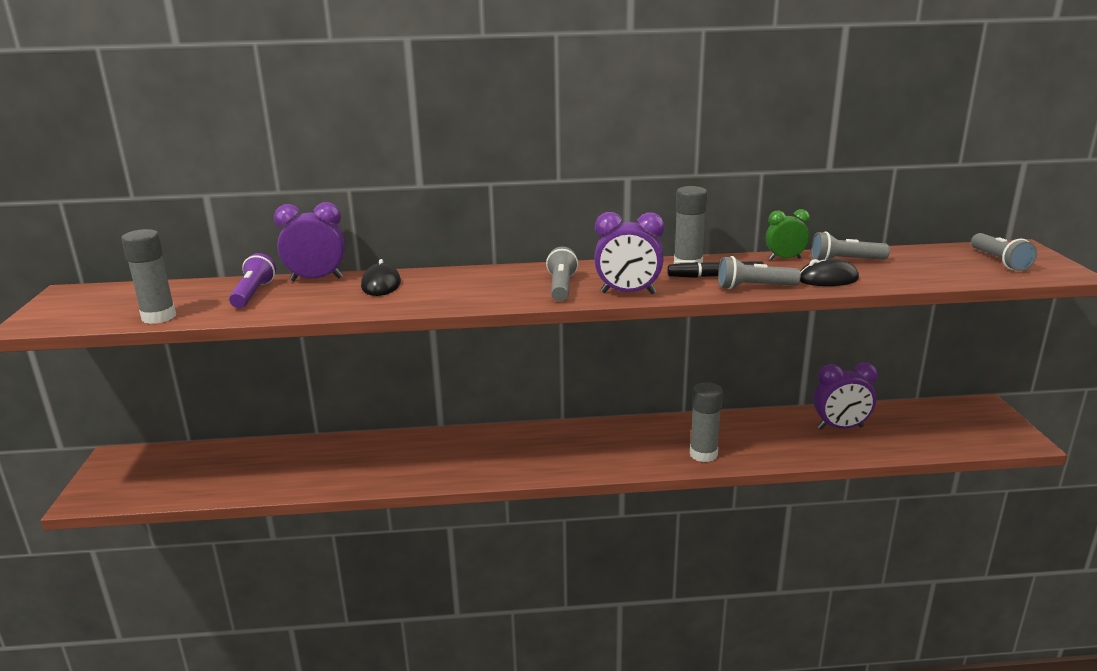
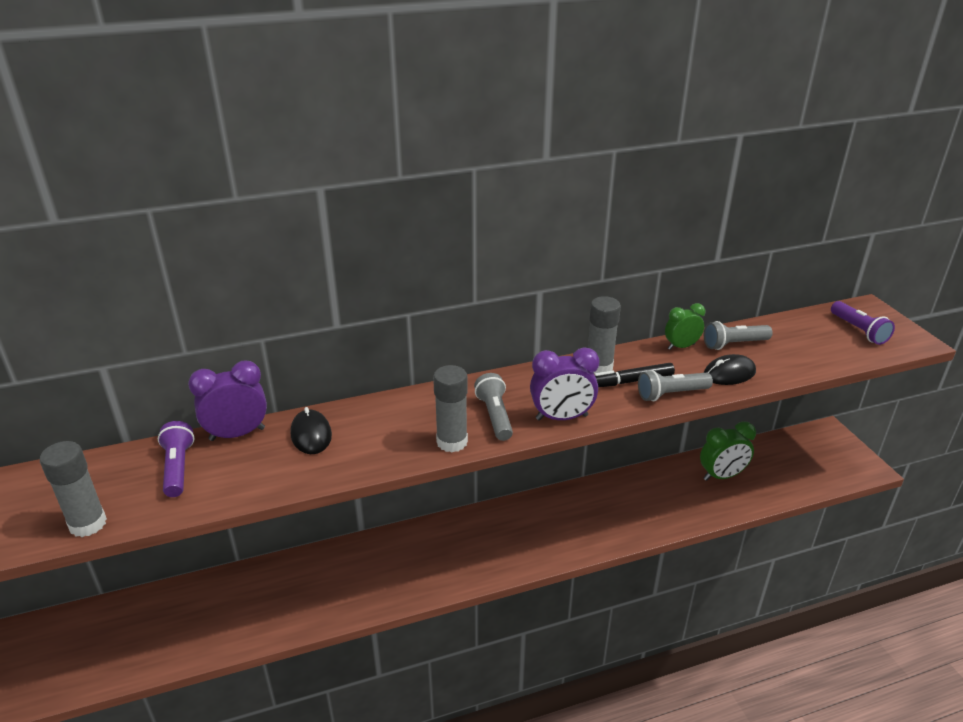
camera: 15 degrees left, 10 degrees up
grey glue stick [690,382,723,462] -> grey glue stick moved to [433,365,468,452]
purple clock [813,362,878,429] -> green clock [700,421,756,481]
grey flashlight [971,233,1037,271] -> purple flashlight [831,301,895,345]

